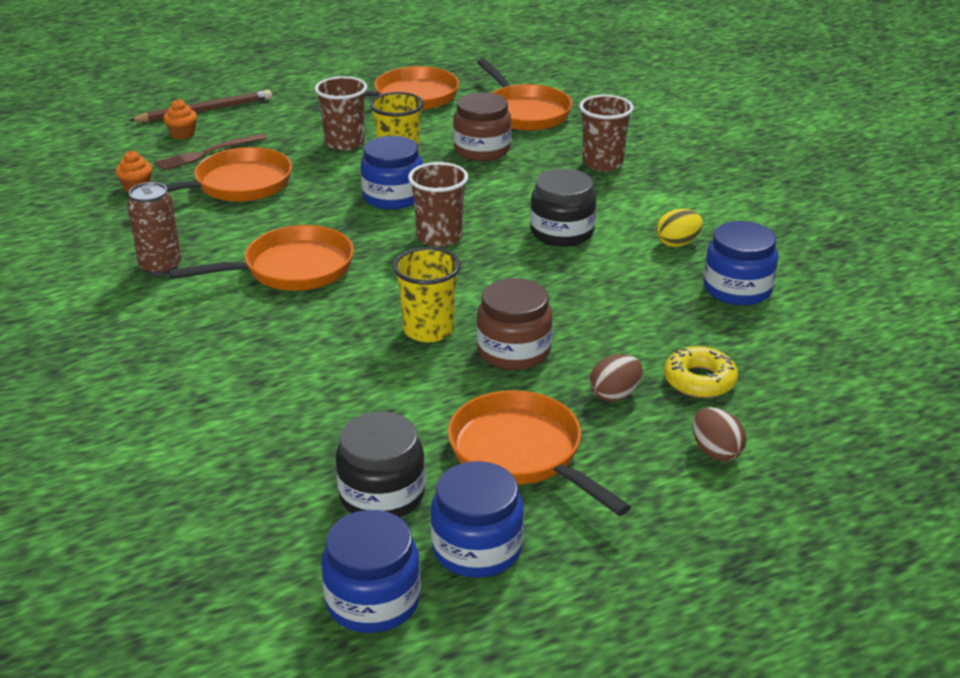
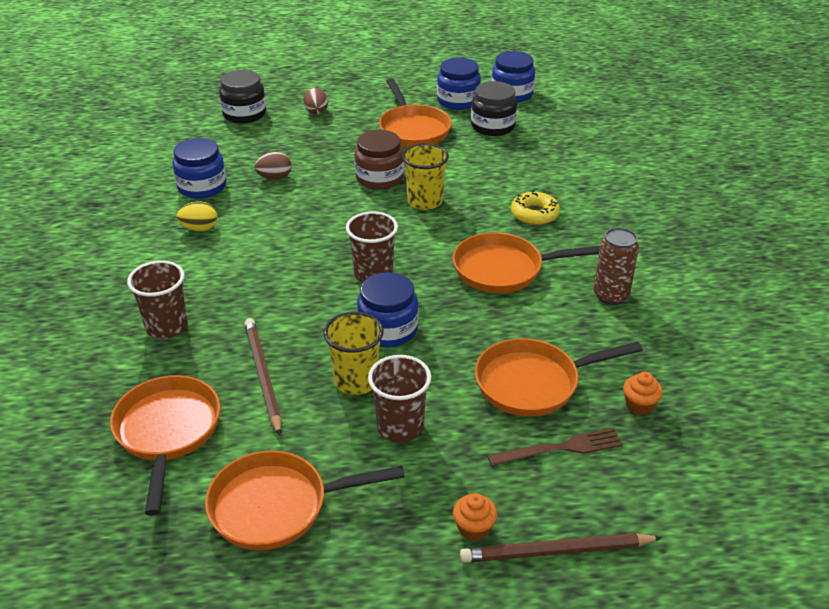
camera: 160 degrees left, 5 degrees up
orange cupcake [163,99,197,140] -> orange cupcake moved to [453,493,497,541]
brown jar [453,92,511,161] -> brown pencil [244,318,281,436]
black jar [530,169,596,247] -> black jar moved to [219,70,266,124]
brown egg [590,354,643,402] -> brown egg moved to [255,152,292,180]
yellow donut [664,346,738,398] -> yellow donut moved to [511,190,560,225]

